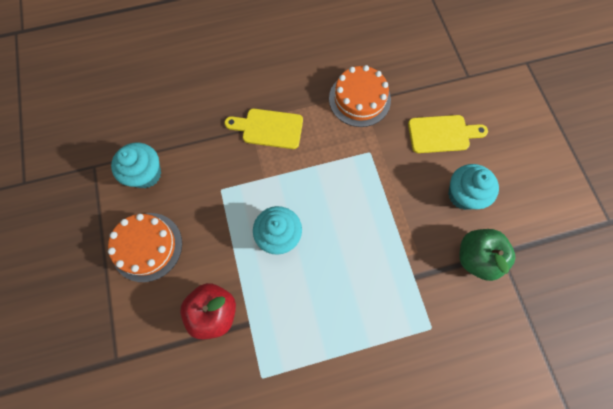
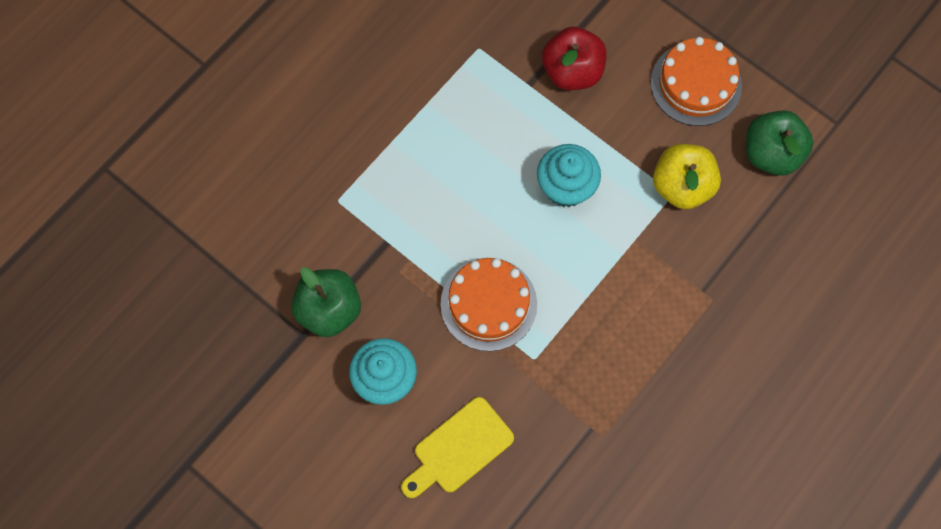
camera: 145 degrees right, 0 degrees up
turquoise cupcake [111,143,161,189] -> green apple [746,110,814,176]
yellow cutting board [225,109,303,149] -> none
orange cake [329,65,391,127] -> orange cake moved to [441,258,537,351]
none -> yellow apple [653,144,721,209]

